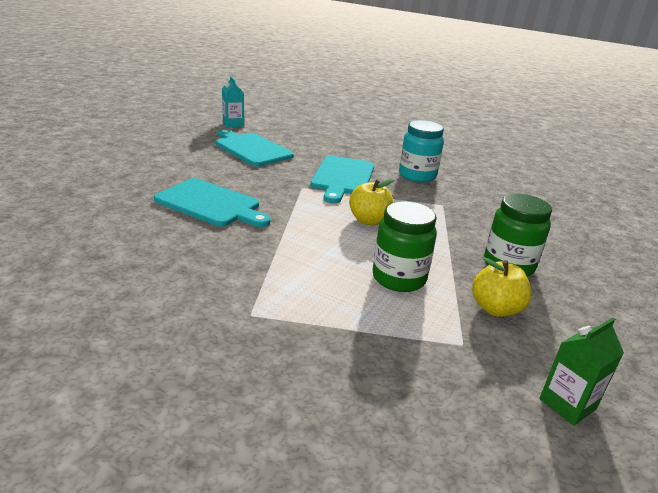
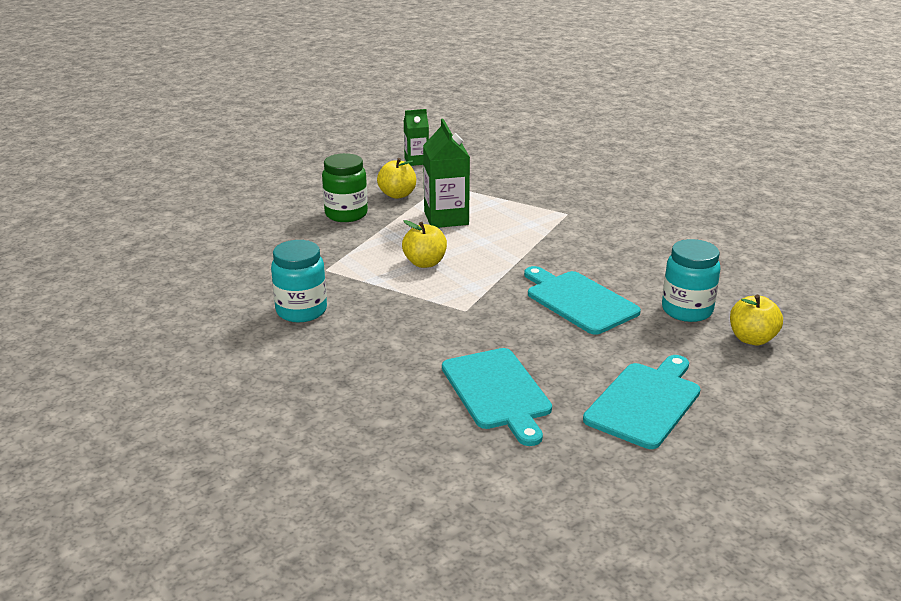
camera: 155 degrees left, 0 degrees up
turquoise carton [222,76,244,127] -> none
turquoise cutting board [310,156,374,203] -> turquoise cutting board moved to [583,355,701,449]
green jar [373,201,437,292] -> green carton [423,119,470,228]
none -> turquoise jar [662,239,721,322]
none -> yellow apple [730,295,783,345]

